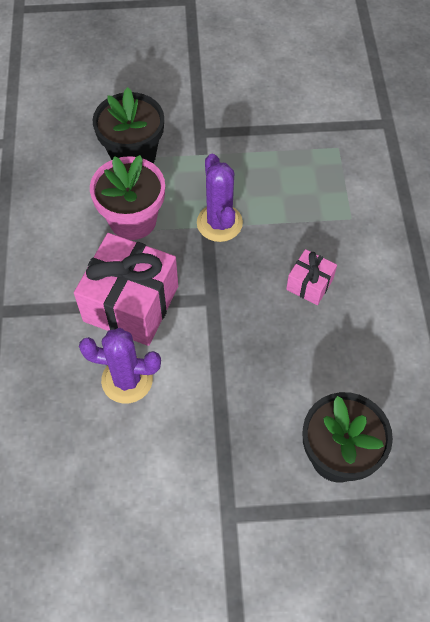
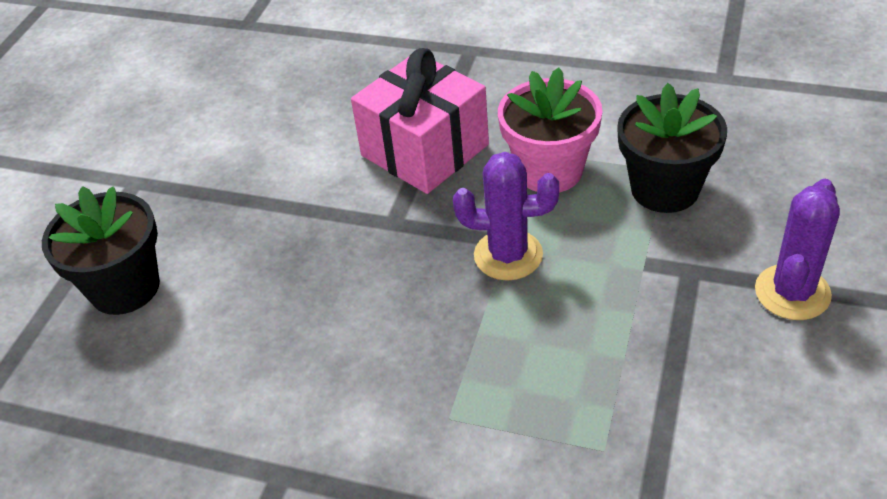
camera: 115 degrees right, 15 degrees down
purple cactus [79,328,161,403] -> purple cactus moved to [755,179,840,320]
pink gift [286,249,337,305] -> none

